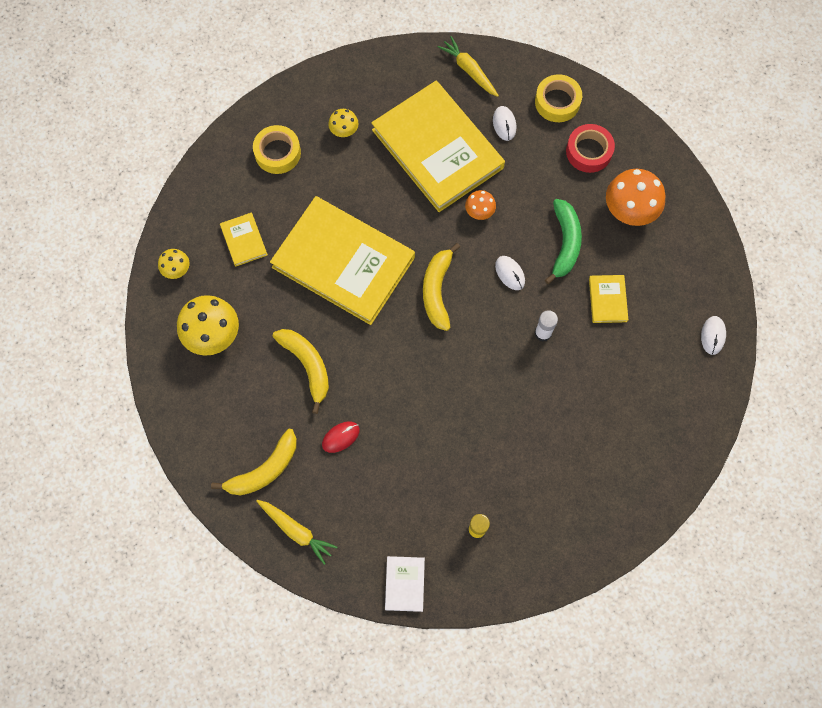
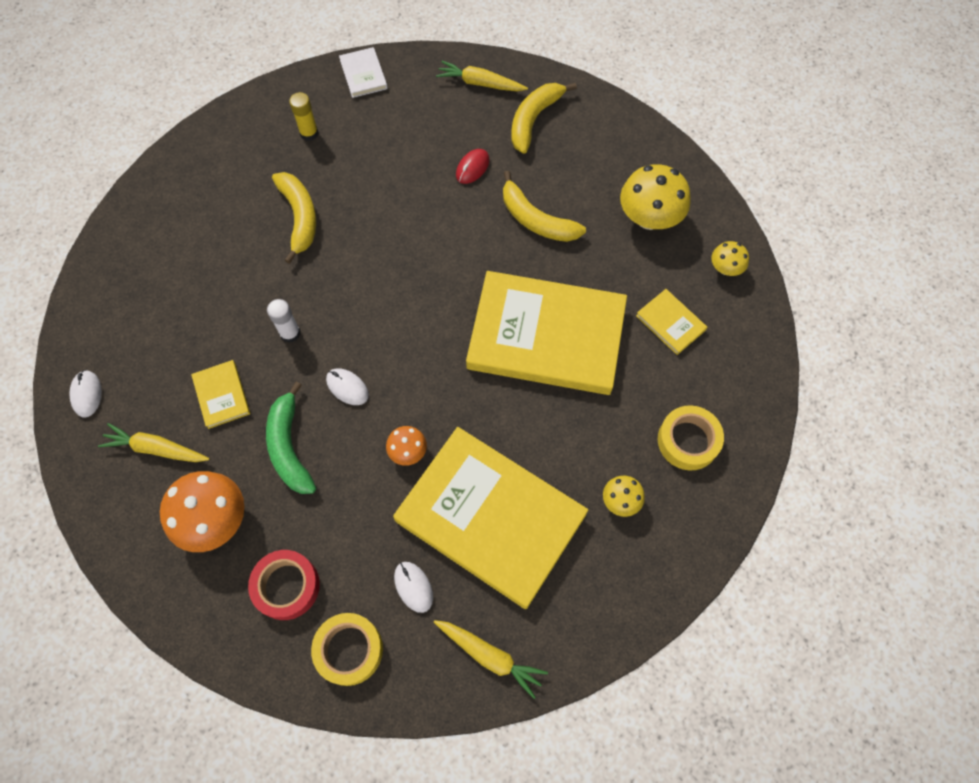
camera: 160 degrees right, 5 degrees down
yellow banana [423,243,460,331] -> yellow banana moved to [272,172,316,264]
none -> yellow carrot [98,423,210,462]

